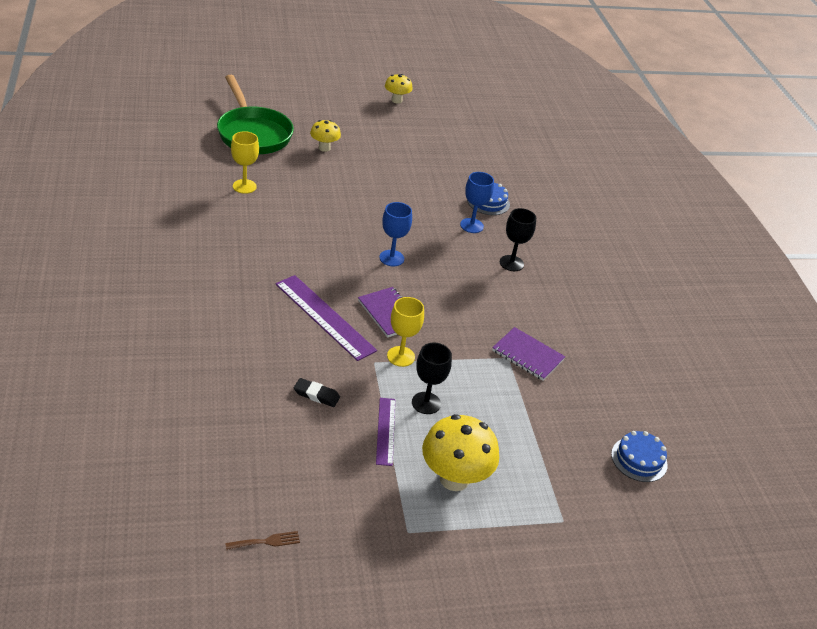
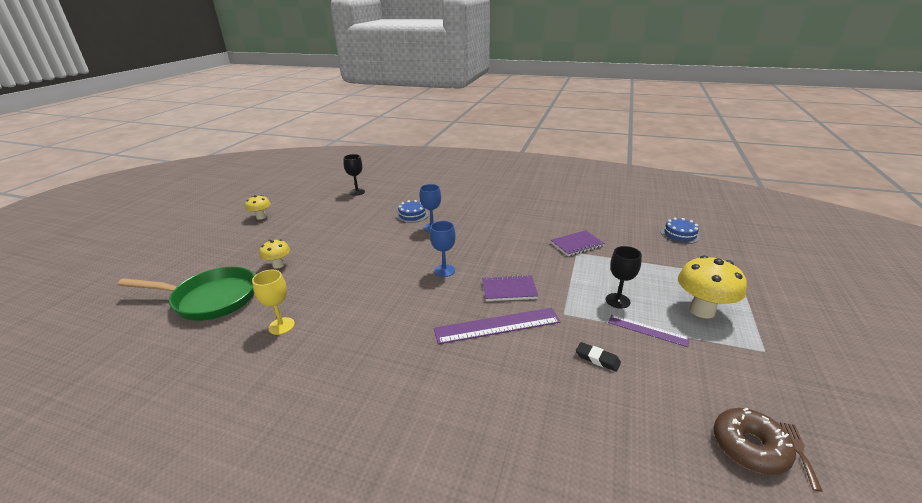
camera: 55 degrees left, 10 degrees down
black eraser [294,378,340,407] -> black eraser turned 75 degrees clockwise [576,342,621,372]
yellow goblet [387,297,424,367] -> none
black goblet [500,208,536,271] -> black goblet moved to [343,154,365,196]
none -> brown donut [714,408,796,475]

